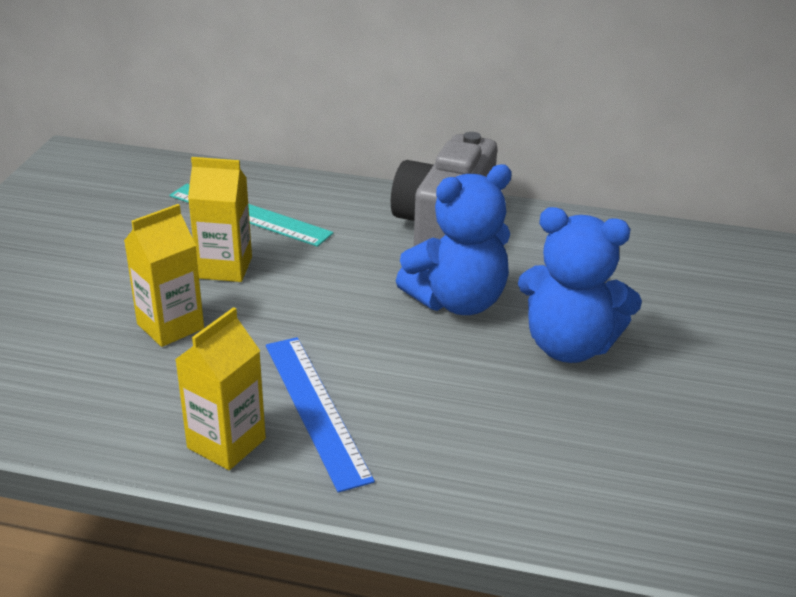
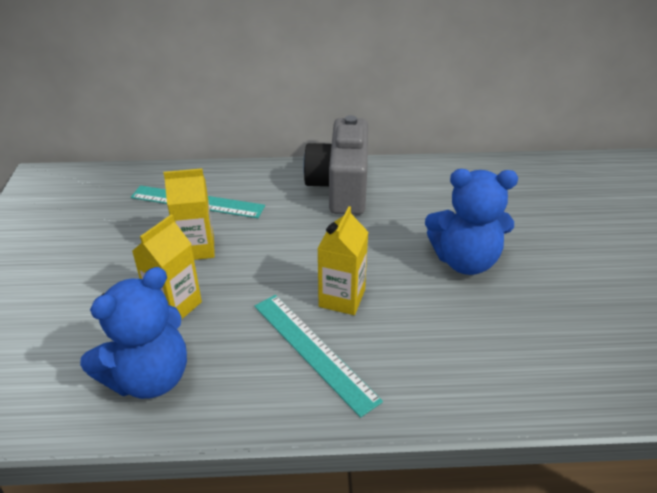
camera: 15 degrees left, 5 degrees up
yellow carton [175,307,266,470] -> yellow carton moved to [318,206,368,315]
blue ruler [266,337,375,493] -> turquoise ruler [254,295,383,418]
blue teddy bear [396,164,512,315] -> blue teddy bear moved to [80,267,187,399]

